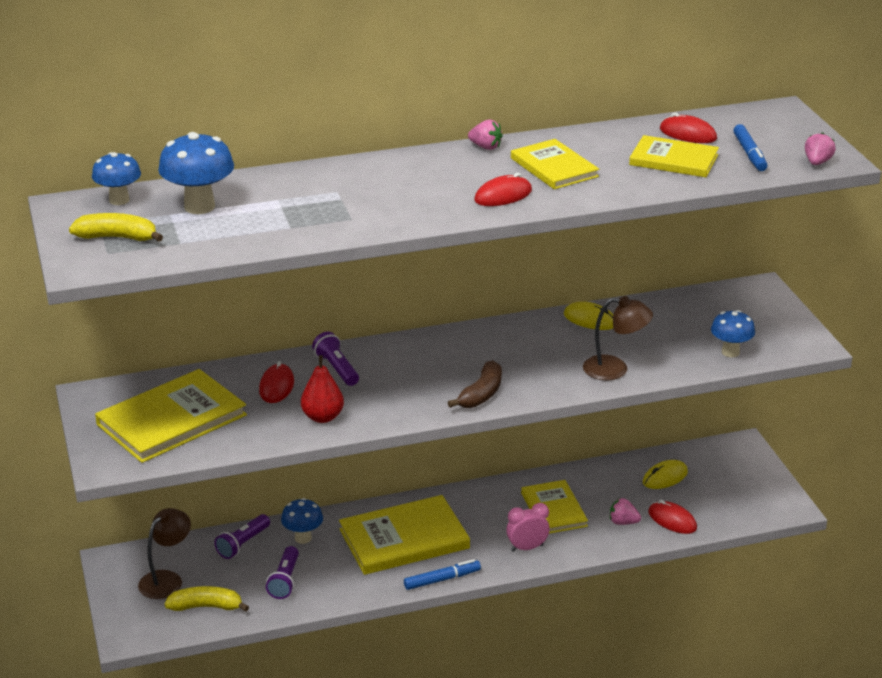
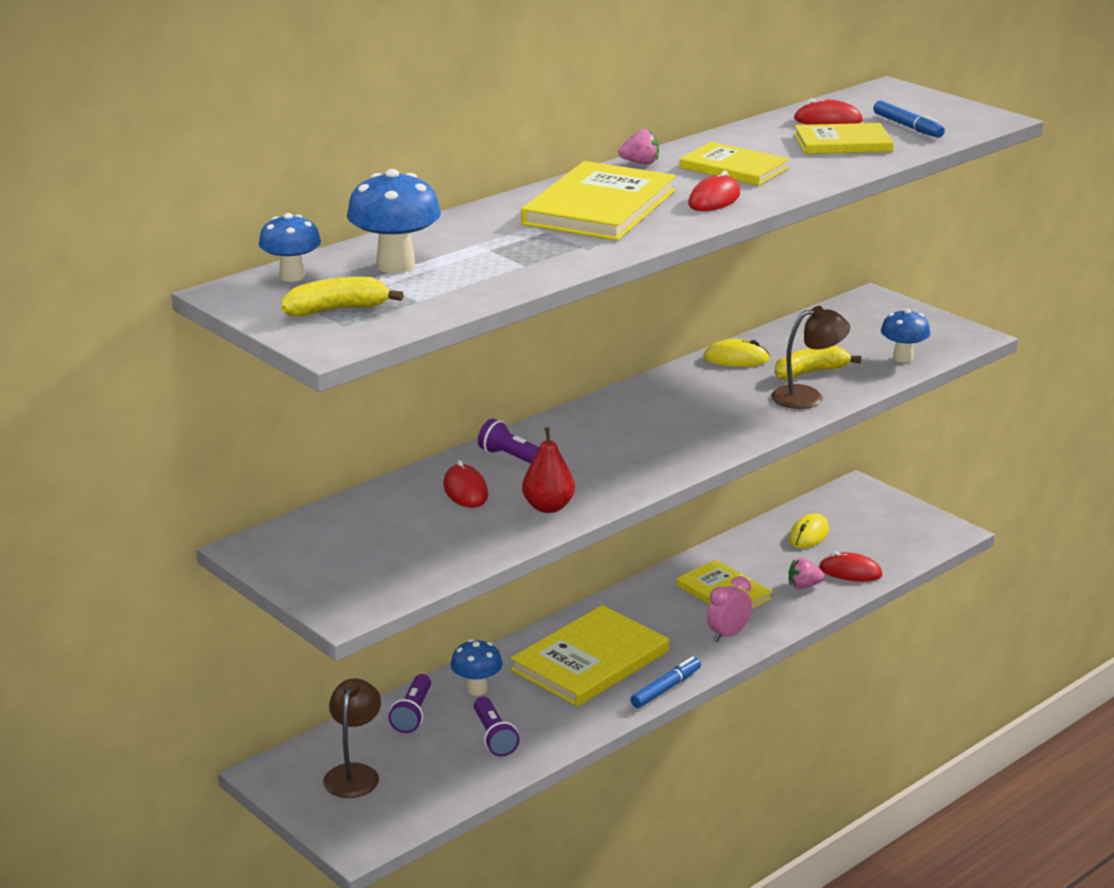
camera: 25 degrees left, 5 degrees down
yellow book [95,369,247,463] -> yellow book moved to [521,161,676,241]
yellow banana [164,586,249,612] -> yellow banana moved to [775,346,861,379]
brown banana [448,360,502,408] -> none
pink strawberry [805,132,836,165] -> none

